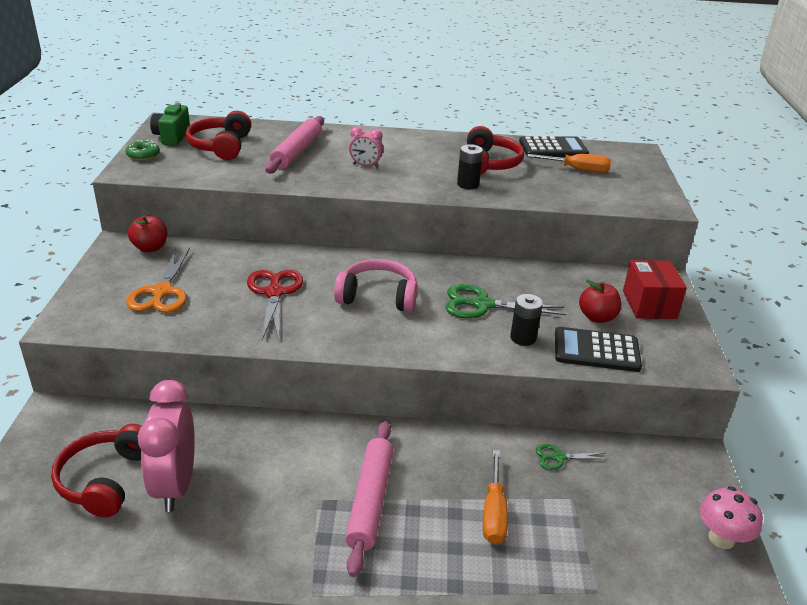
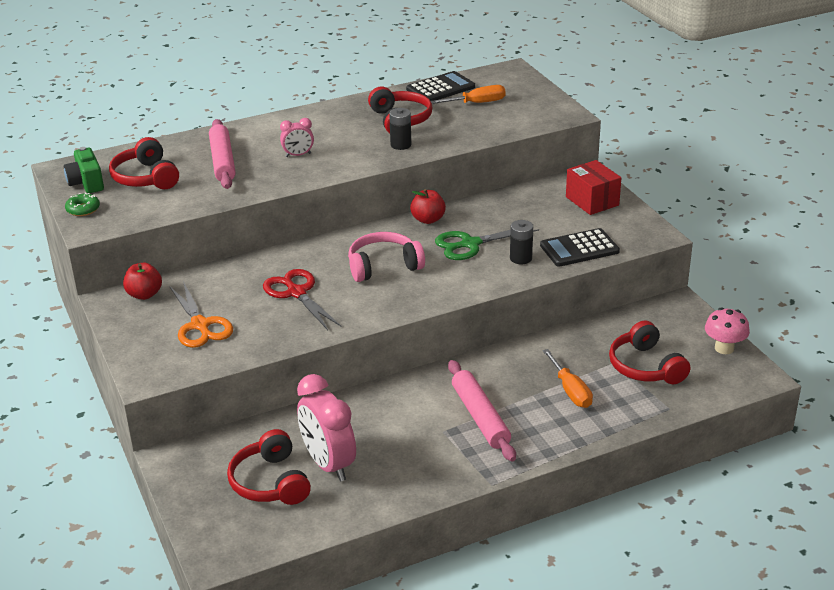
camera: 25 degrees left, 0 degrees up
green scissors [536,444,608,470] -> none
red apple [579,280,621,323] -> red apple moved to [410,189,446,224]
none -> red headphones [609,320,690,384]

